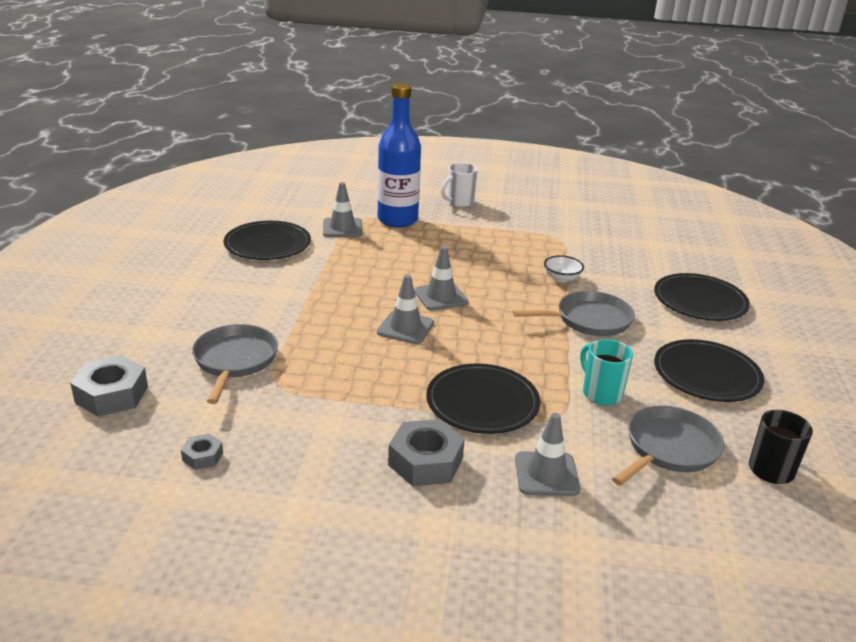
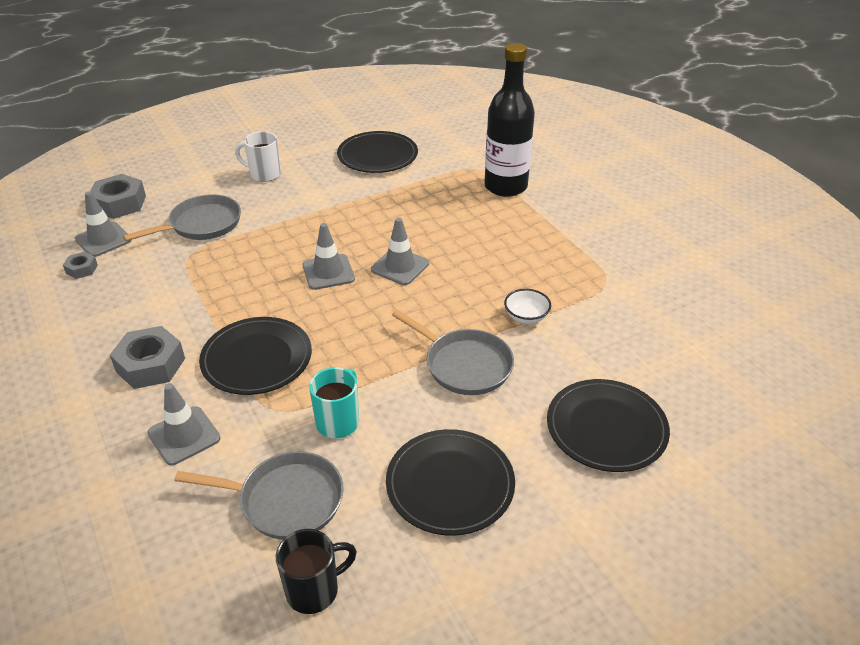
camera: 55 degrees right, 10 degrees up
grey traffic cone [323,182,362,237] -> grey traffic cone moved to [75,192,132,257]
blue bottle [377,83,421,227] -> black bottle [484,43,535,197]
white mug [441,163,478,207] -> white mug moved to [235,131,281,182]

